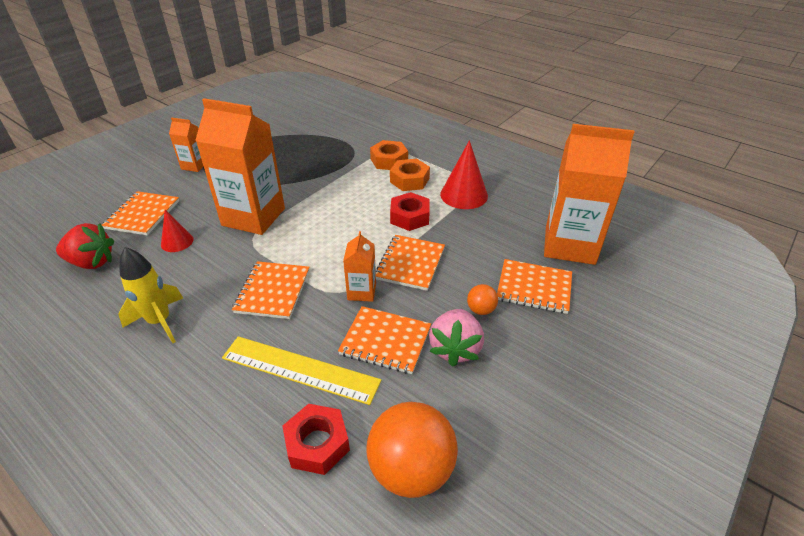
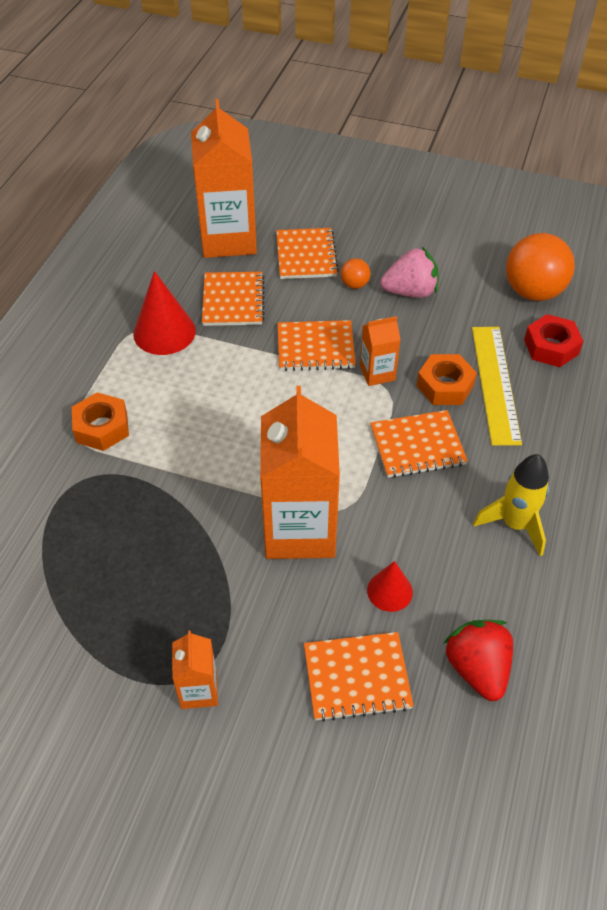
camera: 110 degrees left, 10 degrees up
orange notebook [338,306,431,374] -> orange notebook moved to [202,272,265,326]
orange nut [390,159,430,191] -> orange nut moved to [417,354,477,405]
red nut [390,192,430,231] -> none

